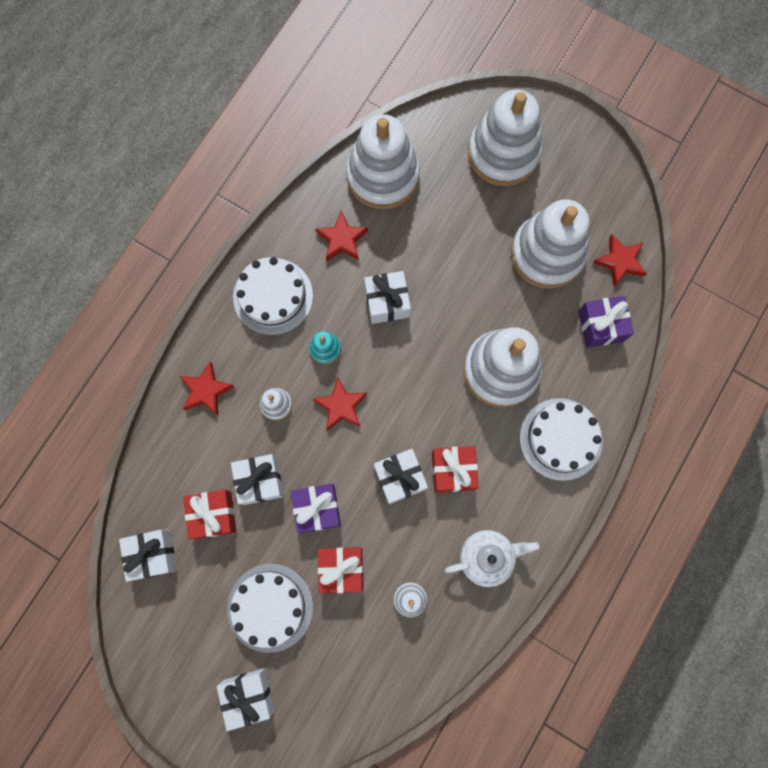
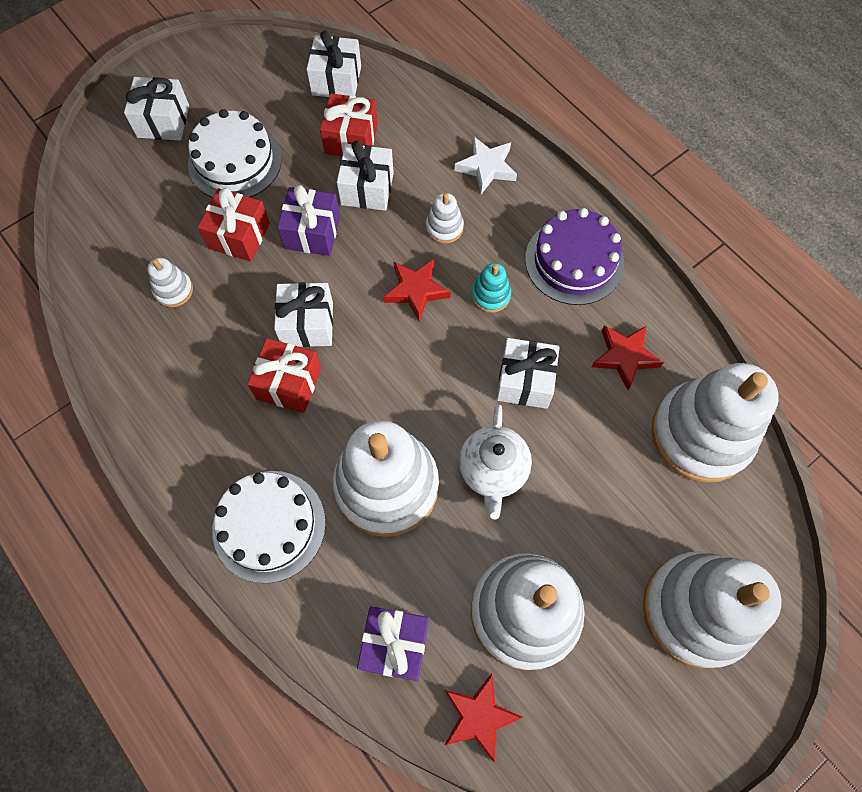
camera: 110 degrees right, 10 degrees down
red star [180,362,235,415] -> white star [455,136,517,194]
white cake [233,257,313,335] -> purple cake [525,208,624,305]
white teapot [444,530,539,587] -> white teapot moved to [459,404,532,519]

